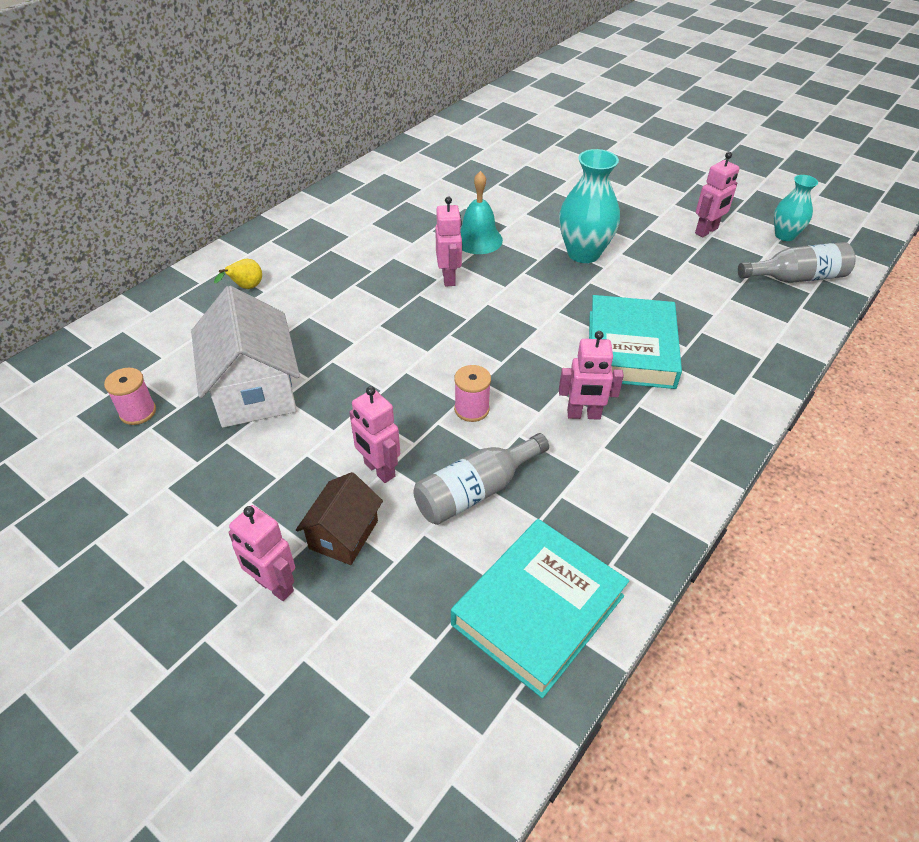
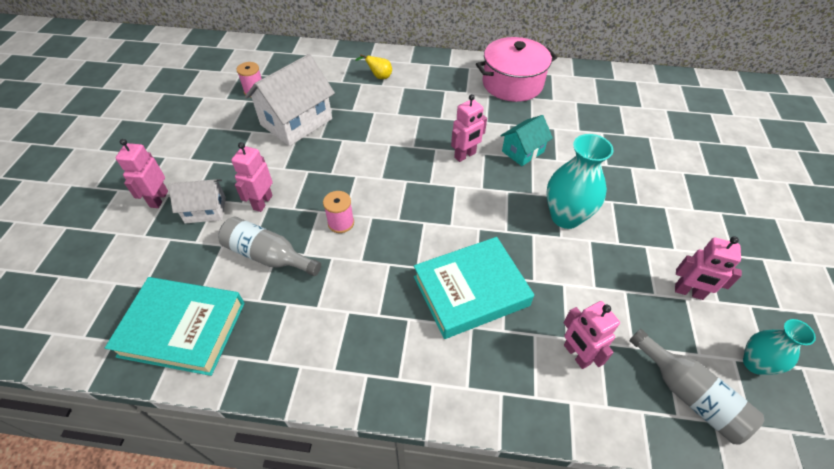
camera: 60 degrees right, 5 degrees up
brown house [296,472,383,565] -> white house [168,179,226,223]
turquoise bell [461,171,503,254] -> turquoise house [500,115,553,166]
pink robot [559,331,624,420] -> pink robot moved to [564,301,620,369]
none -> pink pot [476,37,557,102]

